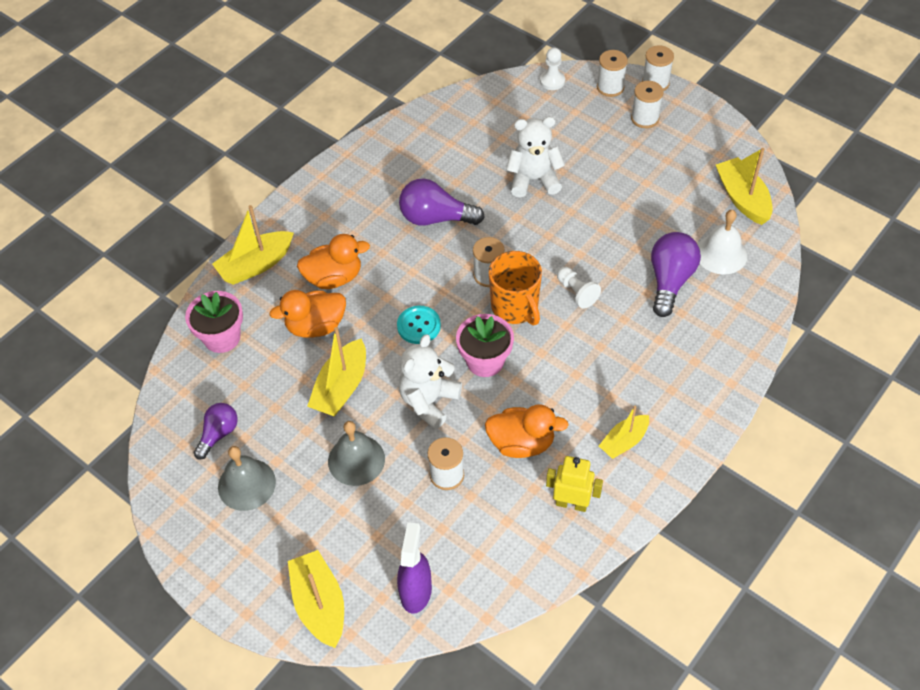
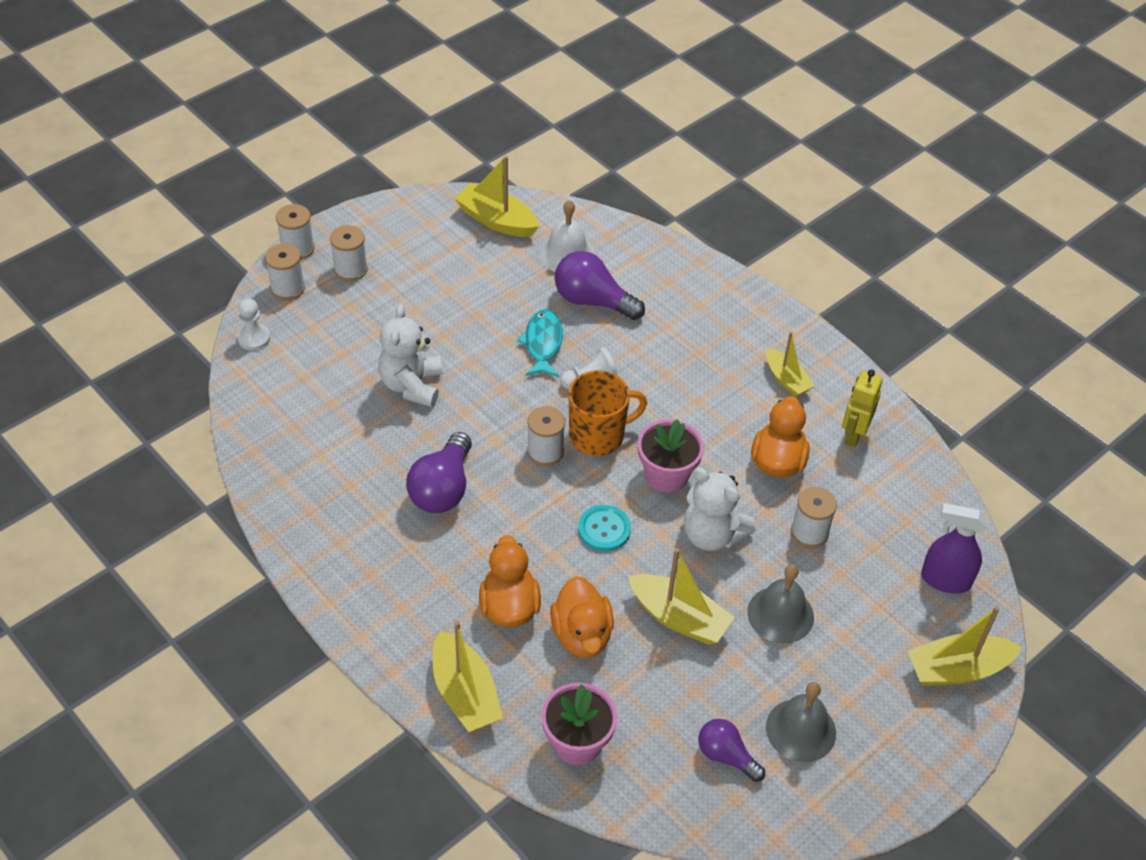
camera: 85 degrees left, 5 degrees down
yellow boat [716,148,773,225] -> yellow boat turned 45 degrees clockwise [454,156,539,237]
none -> turquoise fish [517,309,563,377]

